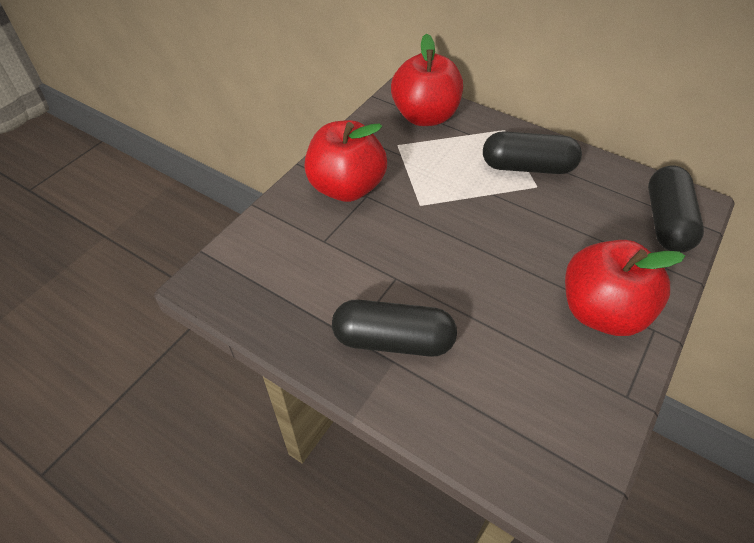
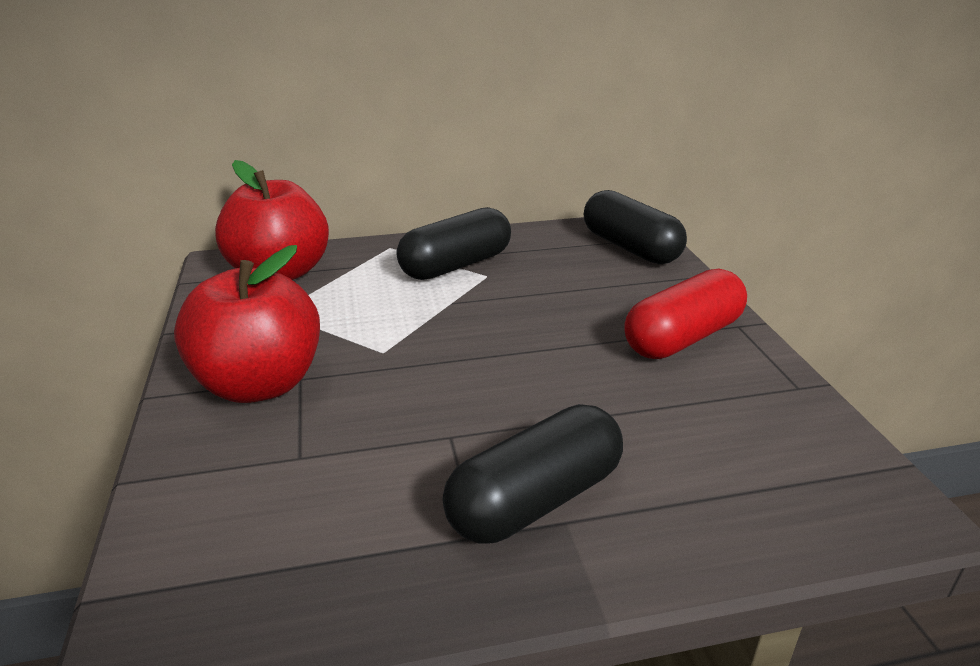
camera: 45 degrees left, 20 degrees down
red apple [565,240,685,336] -> red capsule [624,269,747,359]

